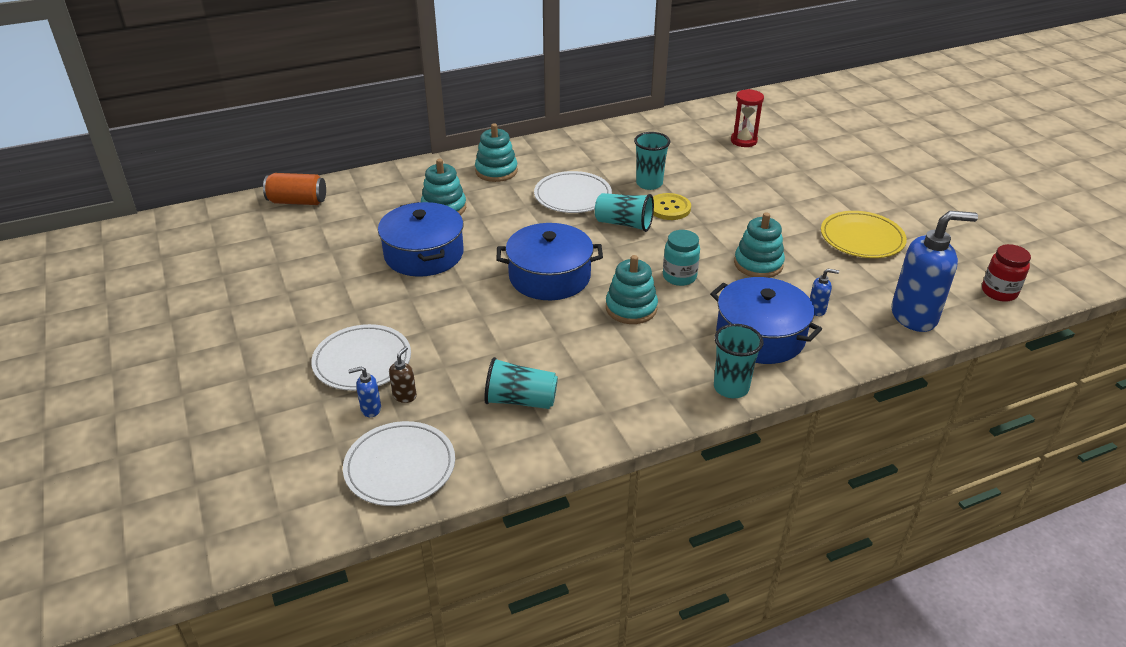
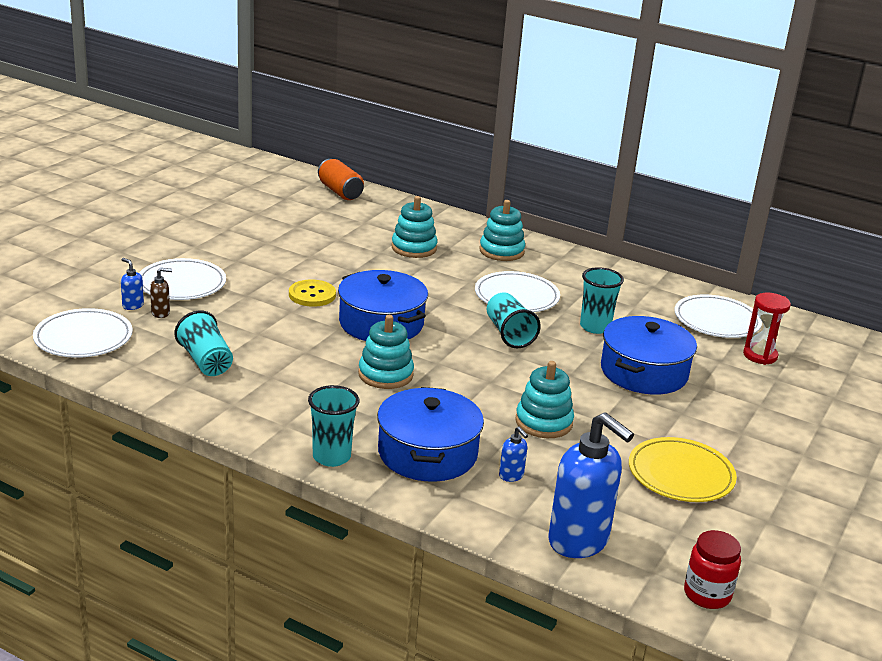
camera: 50 degrees right, 10 degrees down
blue pot [378,202,464,277] -> blue pot moved to [601,316,697,395]
yellow button [653,193,691,220] -> yellow button moved to [289,280,336,307]
turquoise jar [663,230,700,286] -> none
none -> white plate [674,295,762,338]

